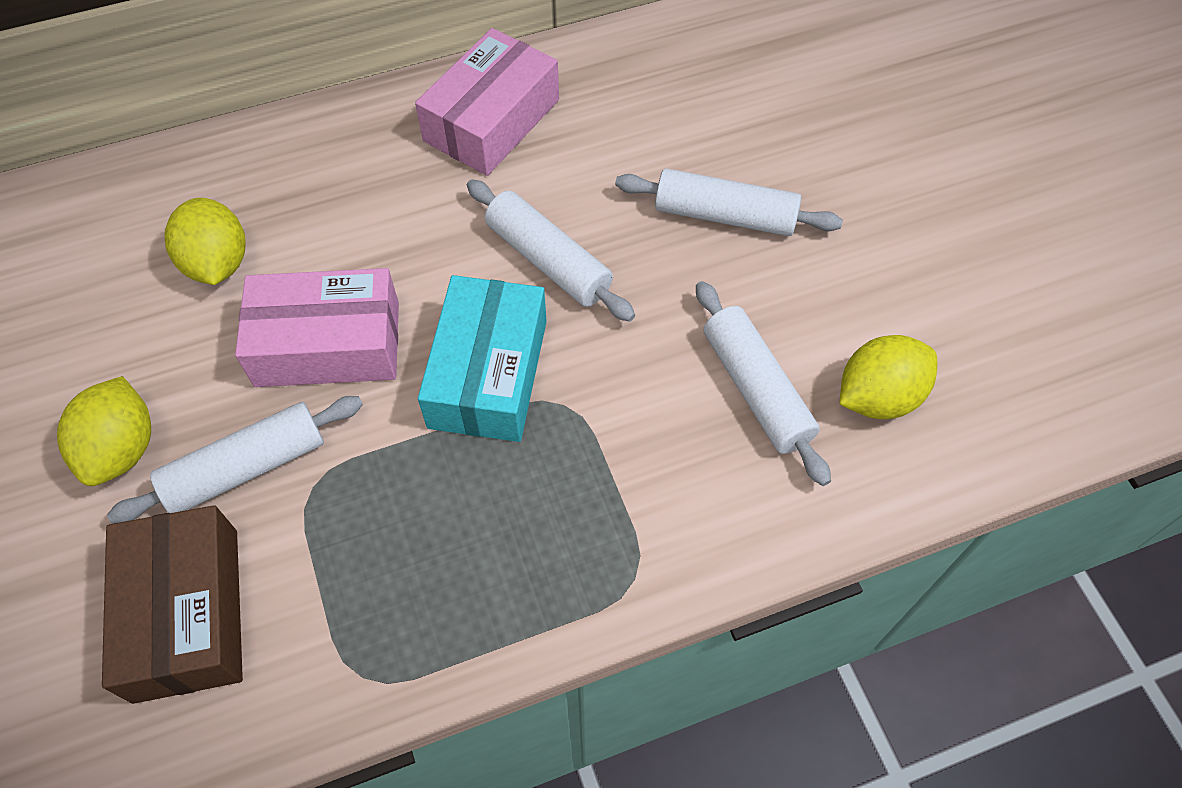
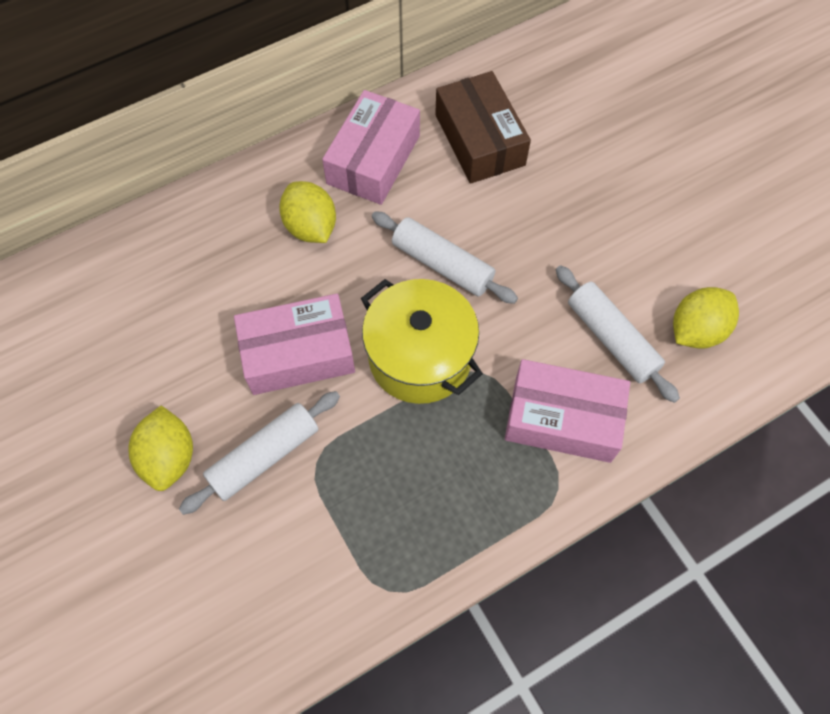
camera: 10 degrees left, 5 degrees up
brown box [102,505,243,704] -> brown box moved to [435,71,531,184]
yellow lemon [164,198,245,285] -> yellow lemon moved to [279,181,336,243]
turquoise box [418,275,547,442] -> yellow pot [361,279,483,404]
white rolling pin [615,168,843,236] -> none
none -> pink box [505,359,630,463]

